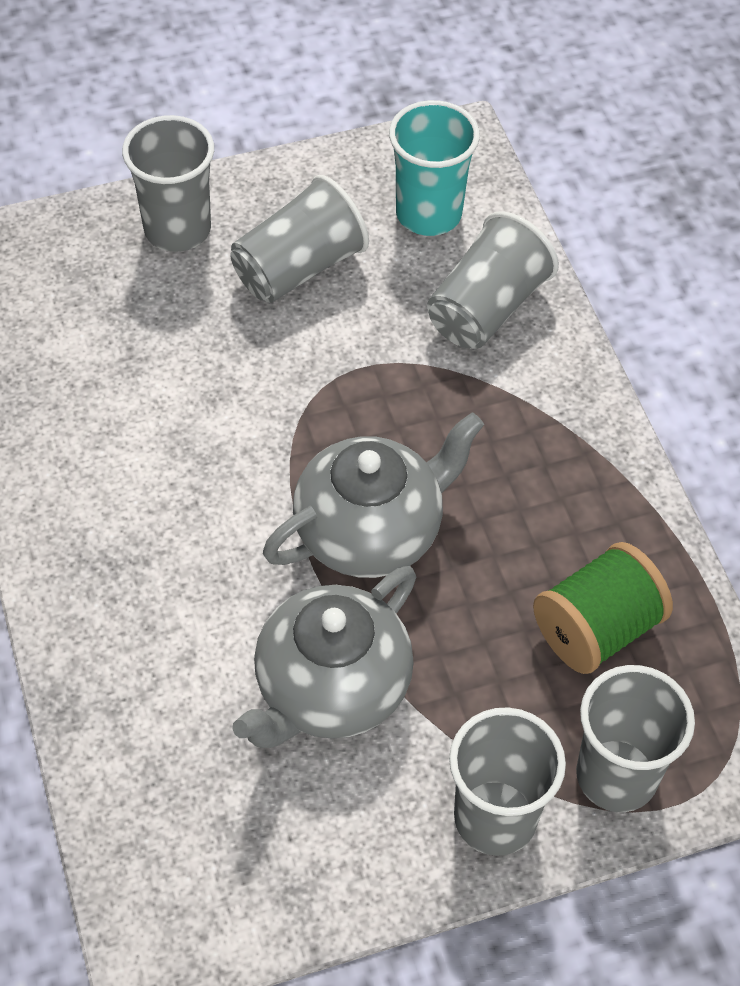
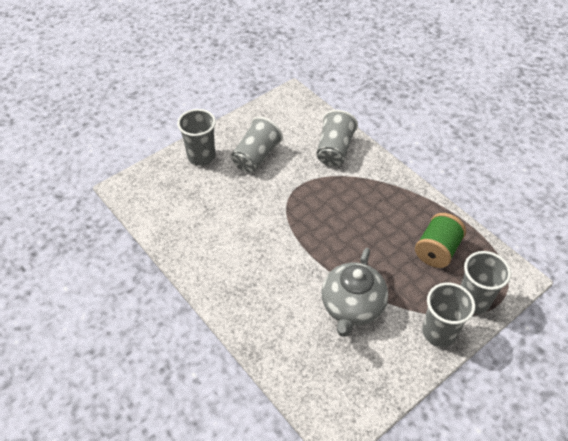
camera: 20 degrees left, 5 degrees down
grey teapot [263,413,484,578] -> none
turquoise cup [389,100,480,236] -> none

